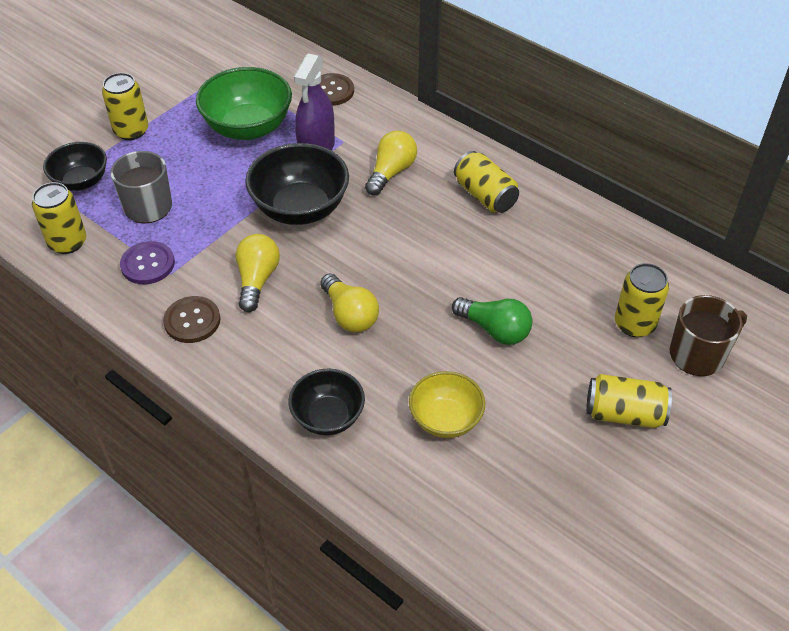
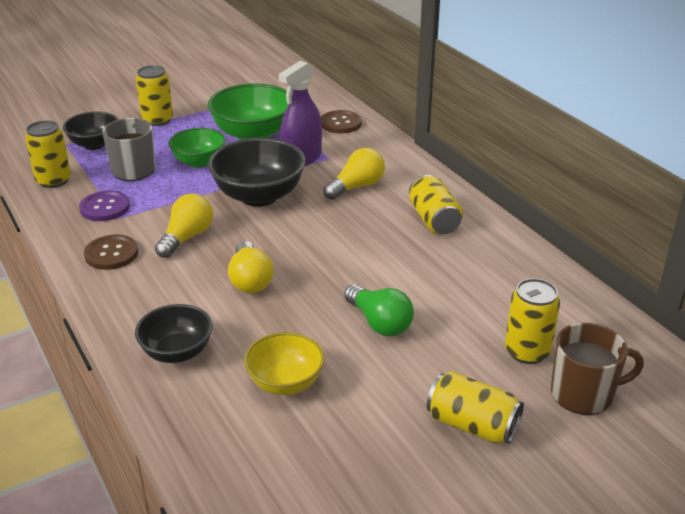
camera: 20 degrees right, 15 degrees down
none -> green bowl [169,128,226,168]

